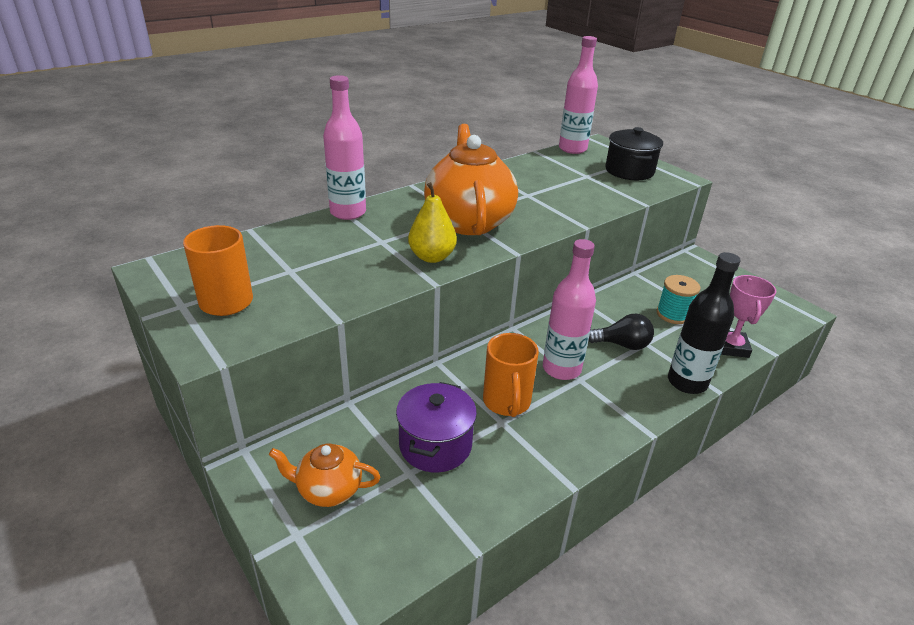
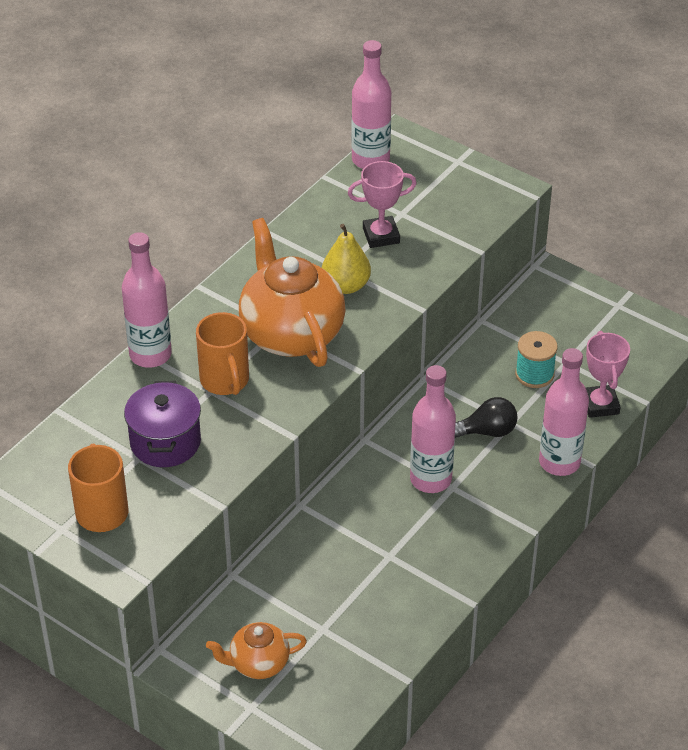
camera: 15 degrees left, 10 degrees up
purple pot [396,382,477,472] -> purple pot moved to [124,381,201,467]
yellow pear [408,182,457,263] -> yellow pear moved to [322,224,371,294]
orange mug [483,333,539,417] -> orange mug moved to [196,312,249,395]
black pot [605,127,663,180] -> none
black bottle [668,252,741,394] -> pink bottle [539,348,589,476]
none -> pink trophy [348,161,417,248]

